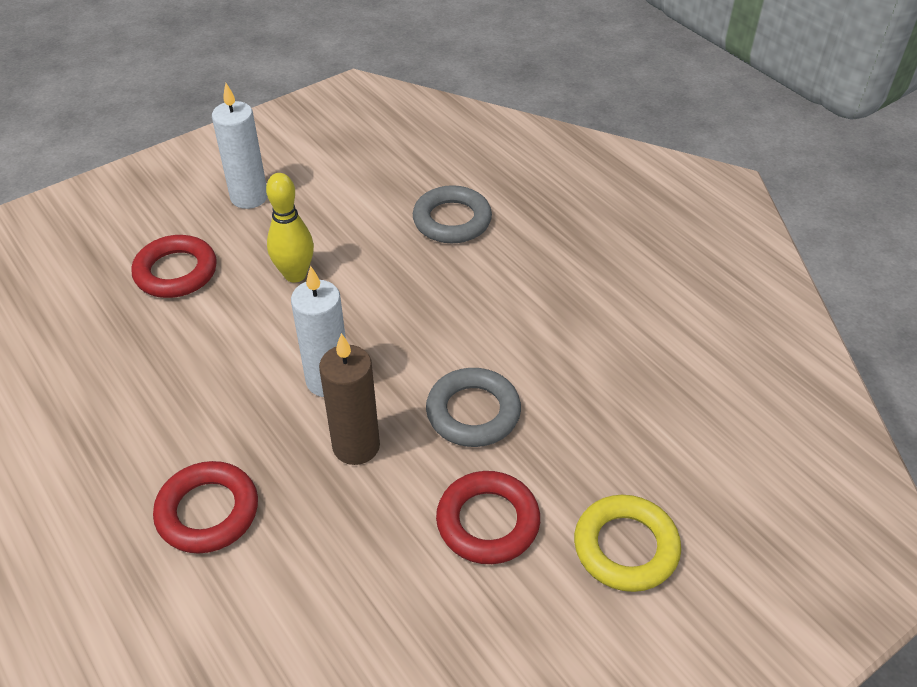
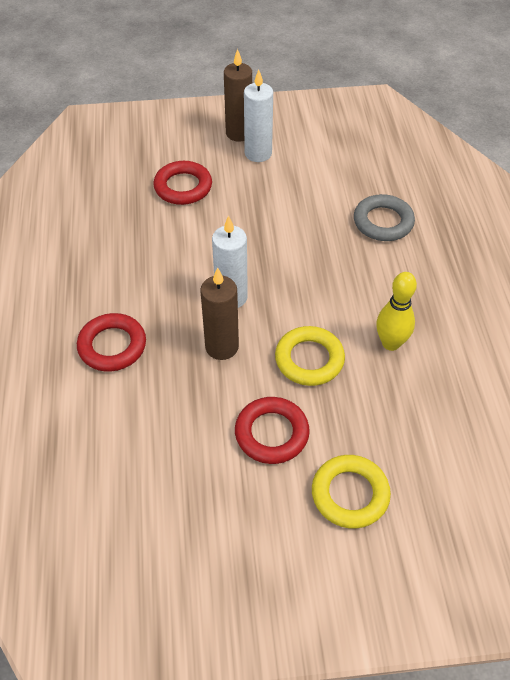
camera: 30 degrees right, 5 degrees up
yellow bowling pin [266,173,314,283] -> yellow bowling pin moved to [376,272,417,351]
grey ring [426,368,521,447] -> yellow ring [275,326,345,386]
none -> brown candle [224,49,252,142]

